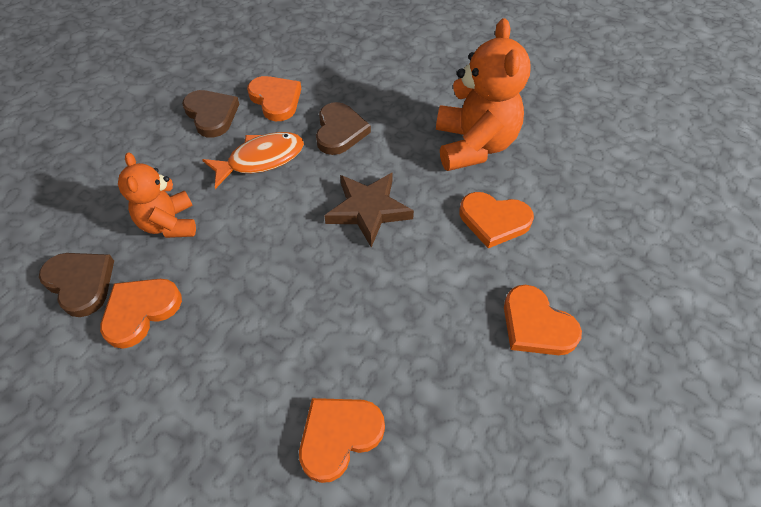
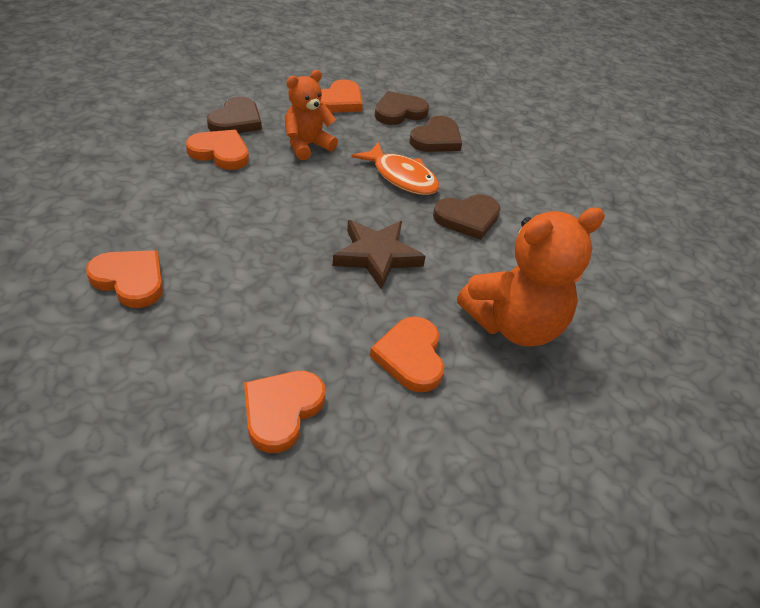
camera: 65 degrees right, 10 degrees down
orange heart [247,76,301,121] -> orange heart moved to [318,79,363,113]
none -> brown heart [375,91,429,125]

